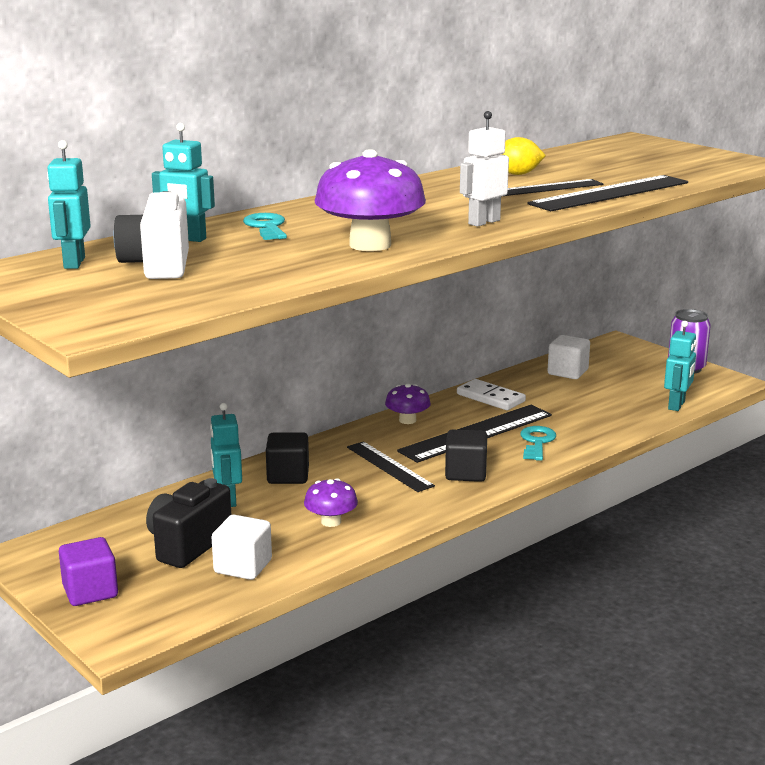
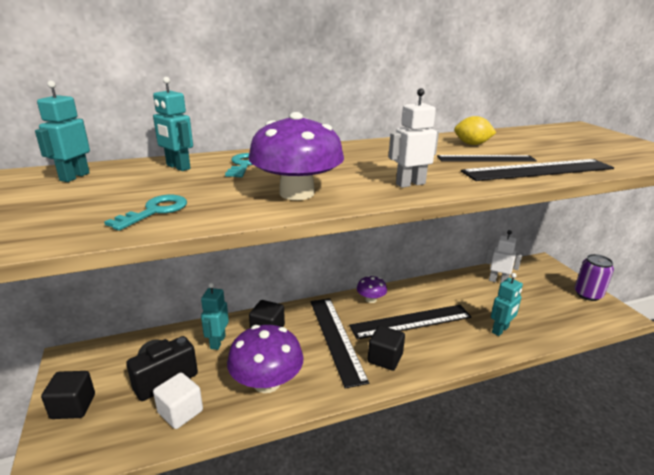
camera: 20 degrees right, 5 degrees up
purple cube [59,537,118,606] -> black cube [41,371,95,419]
white camera [113,191,189,279] -> none
purple mushroom [304,478,358,527] -> purple mushroom [227,325,304,393], size x1.90
black ruler [347,441,435,492] -> black ruler [311,298,369,388], size x1.56
white domino [457,379,526,410] -> none
turquoise key [521,426,556,461] -> turquoise key moved to [104,195,187,231]
white cube [547,335,590,379] -> white robot [485,230,522,283]
turquoise robot [664,321,696,411] -> turquoise robot moved to [491,273,523,336]

